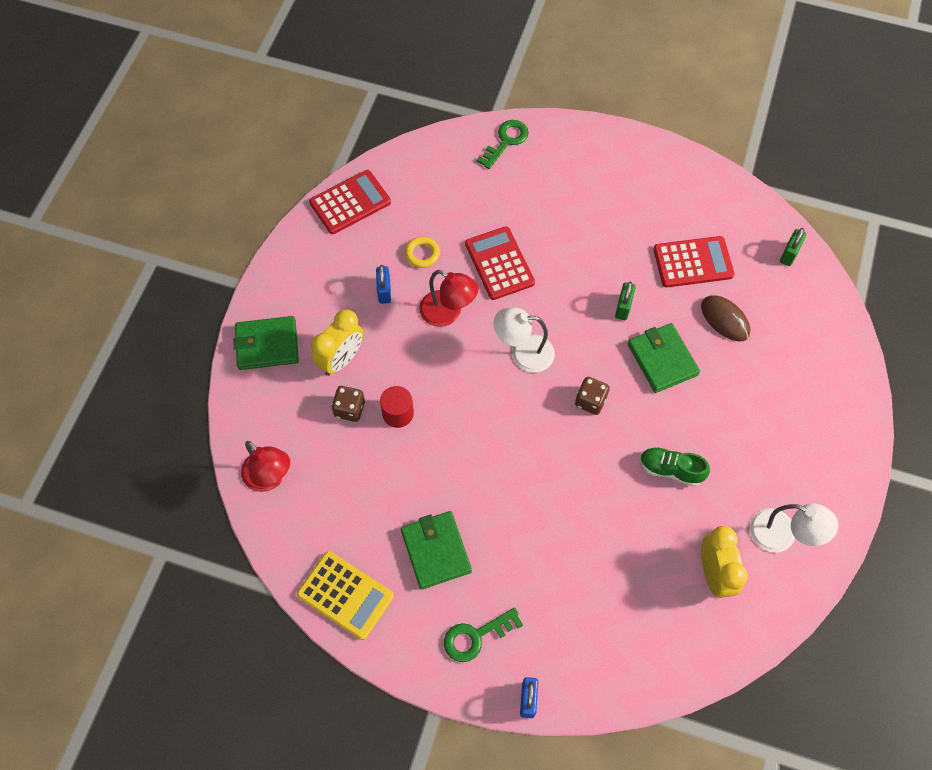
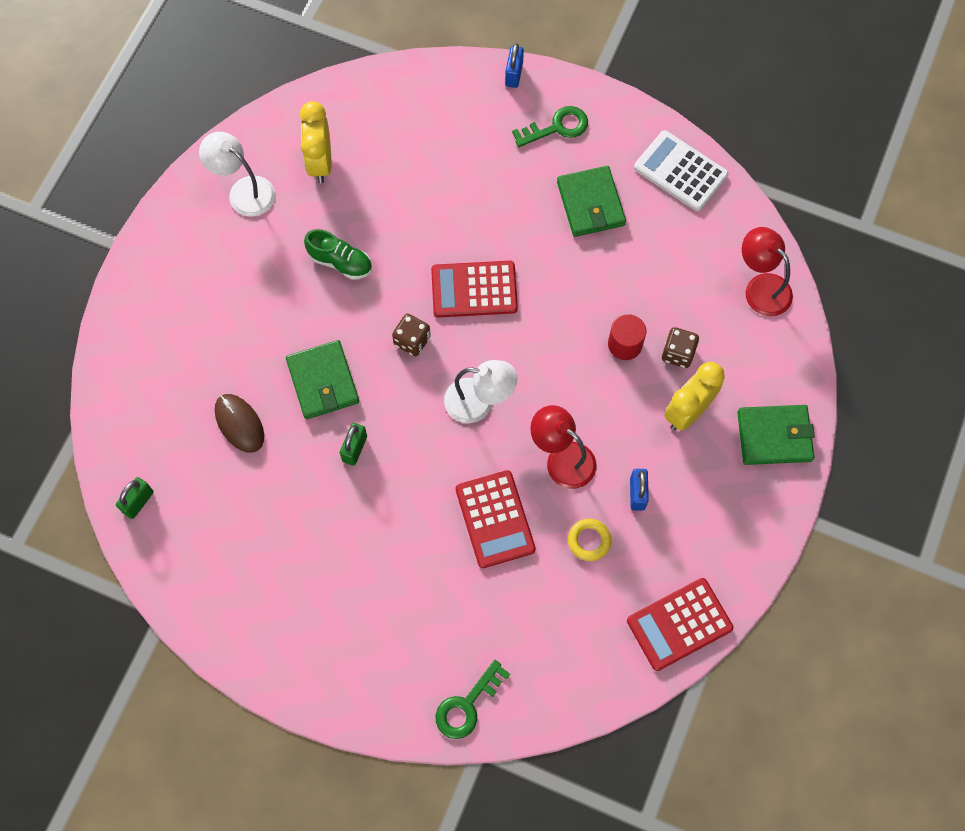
camera: 175 degrees left, 5 degrees up
yellow calculator [297,551,394,640] -> white calculator [634,130,729,211]
red calculator [653,236,734,287] -> red calculator moved to [431,261,518,317]

